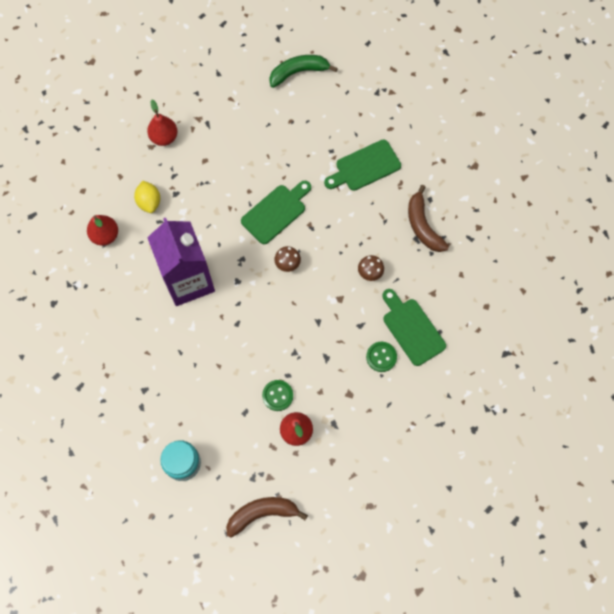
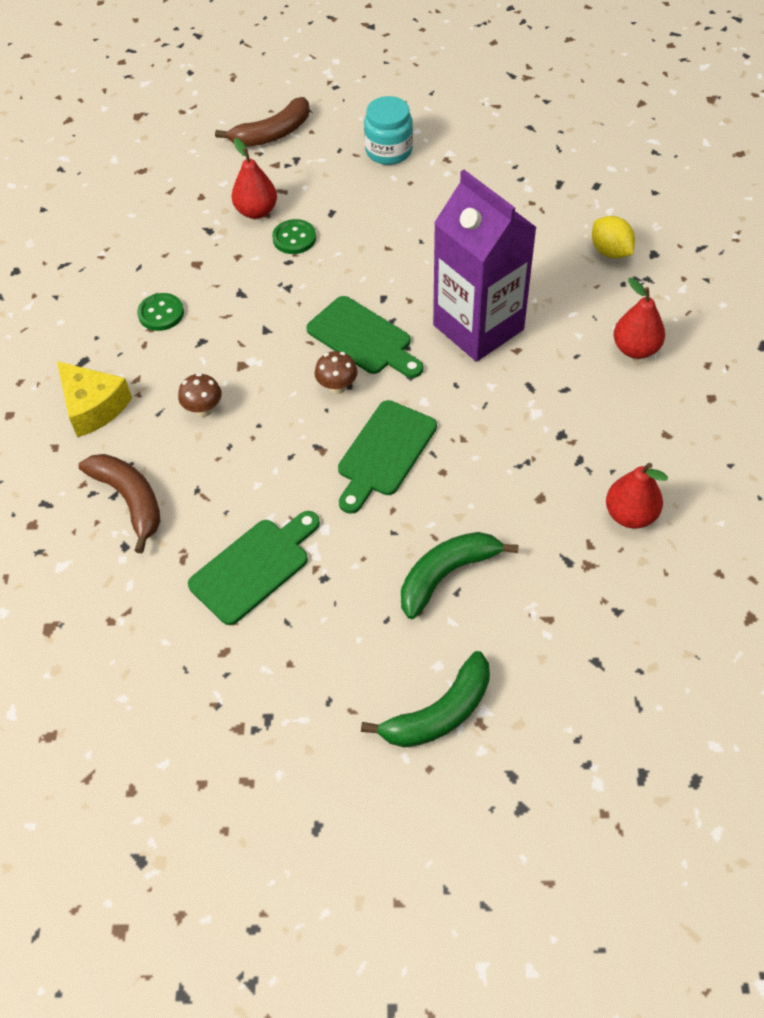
camera: 165 degrees right, 15 degrees down
yellow lemon [134,181,160,213] -> yellow lemon moved to [592,216,635,259]
green cutting board [382,289,446,366] -> green cutting board moved to [306,296,423,378]
none -> yellow cheese [57,361,132,437]
none -> green banana [401,532,519,619]

